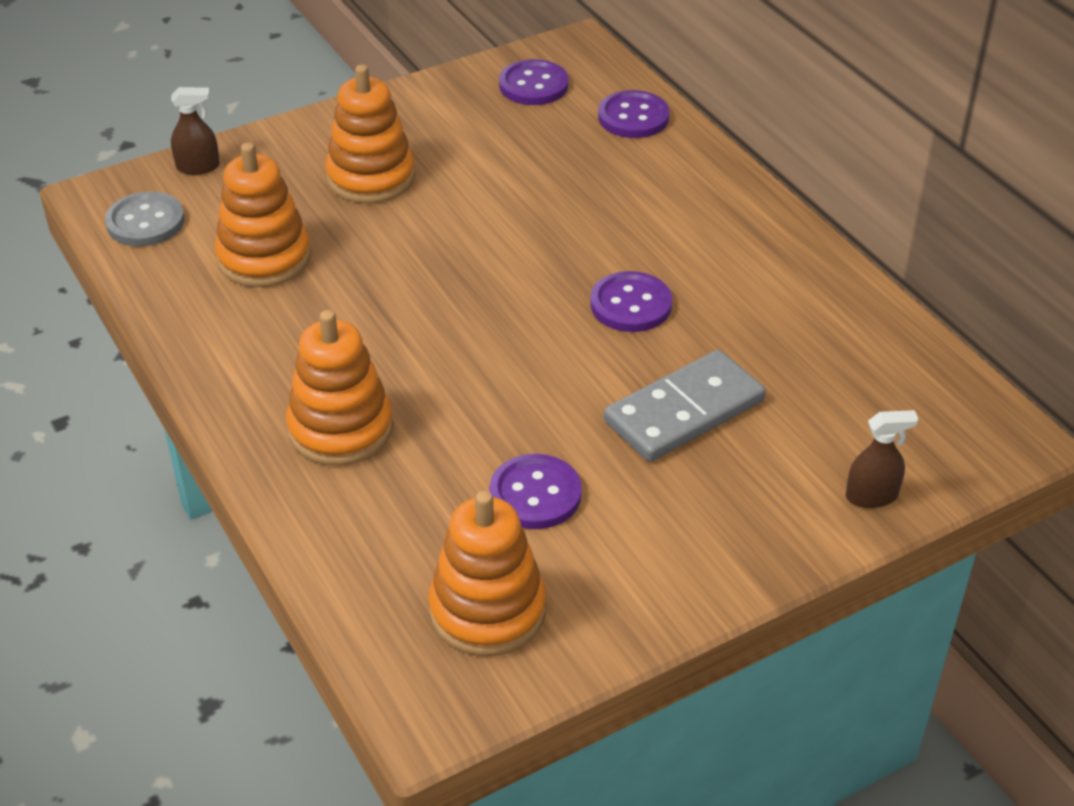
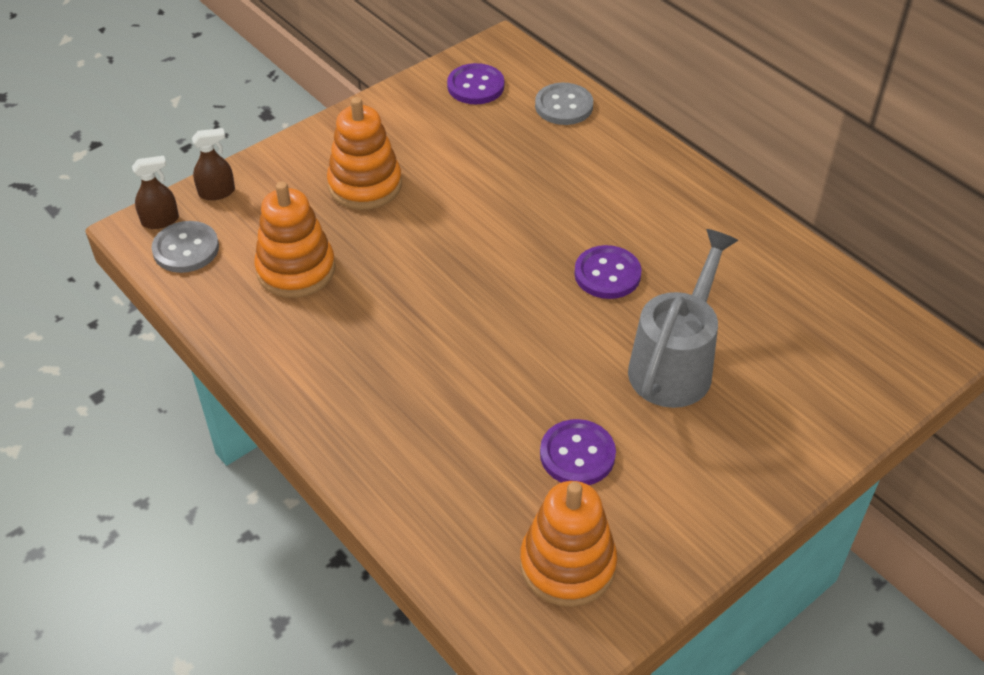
camera: 10 degrees left, 5 degrees up
orange stacking toy [286,310,393,466] -> none
purple button [598,90,670,138] -> grey button [535,83,593,125]
grey domino [604,350,766,462] -> grey watering can [628,229,738,408]
brown spray bottle [846,410,919,508] -> brown spray bottle moved to [132,156,179,229]

